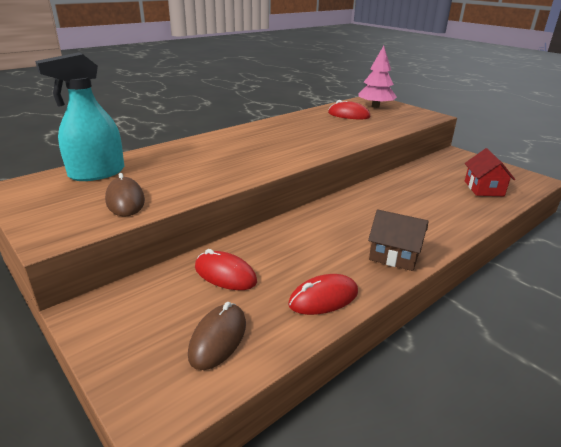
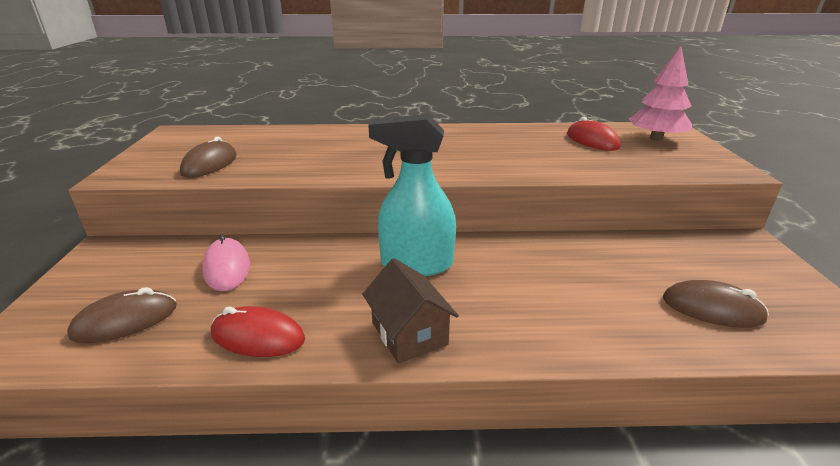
camera: 40 degrees right, 0 degrees up
turquoise spray bottle [35,52,124,181] -> turquoise spray bottle moved to [368,114,456,276]
red mouse [195,249,257,290] -> pink mouse [202,234,250,291]
red house [465,148,515,196] -> brown mouse [663,280,769,328]

